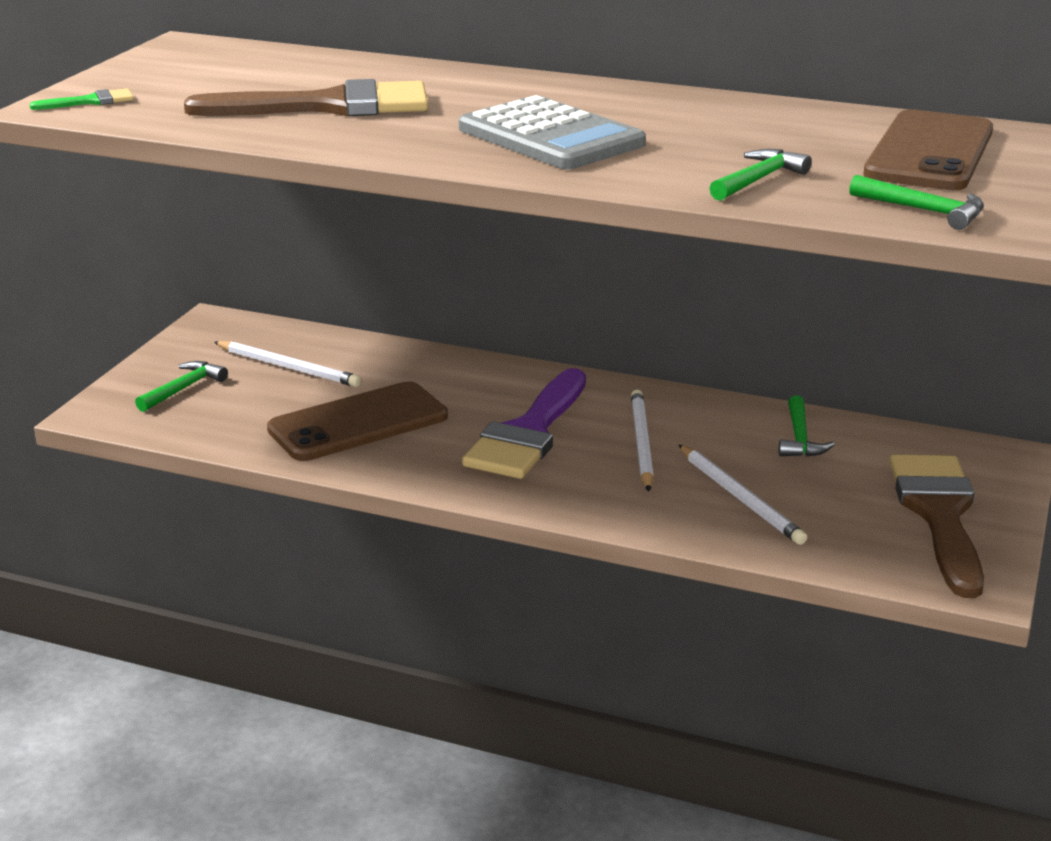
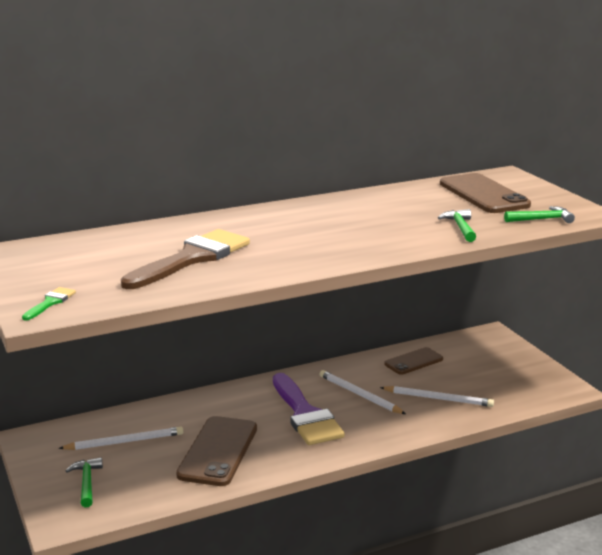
camera: 45 degrees left, 5 degrees down
grey calculator [459,95,646,170] -> none
green hammer [779,395,835,457] -> brown phone [384,347,443,375]
brown brush [889,454,984,598] -> none

